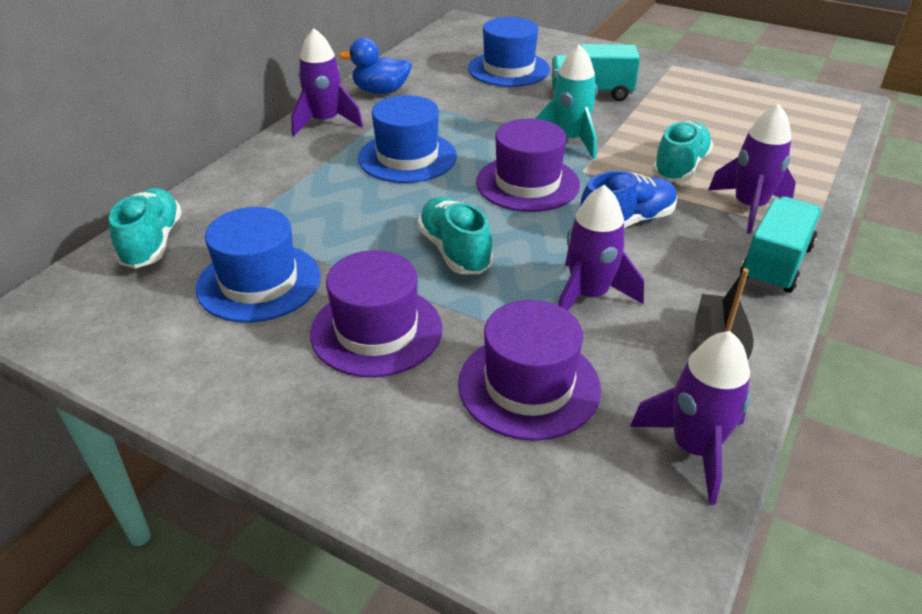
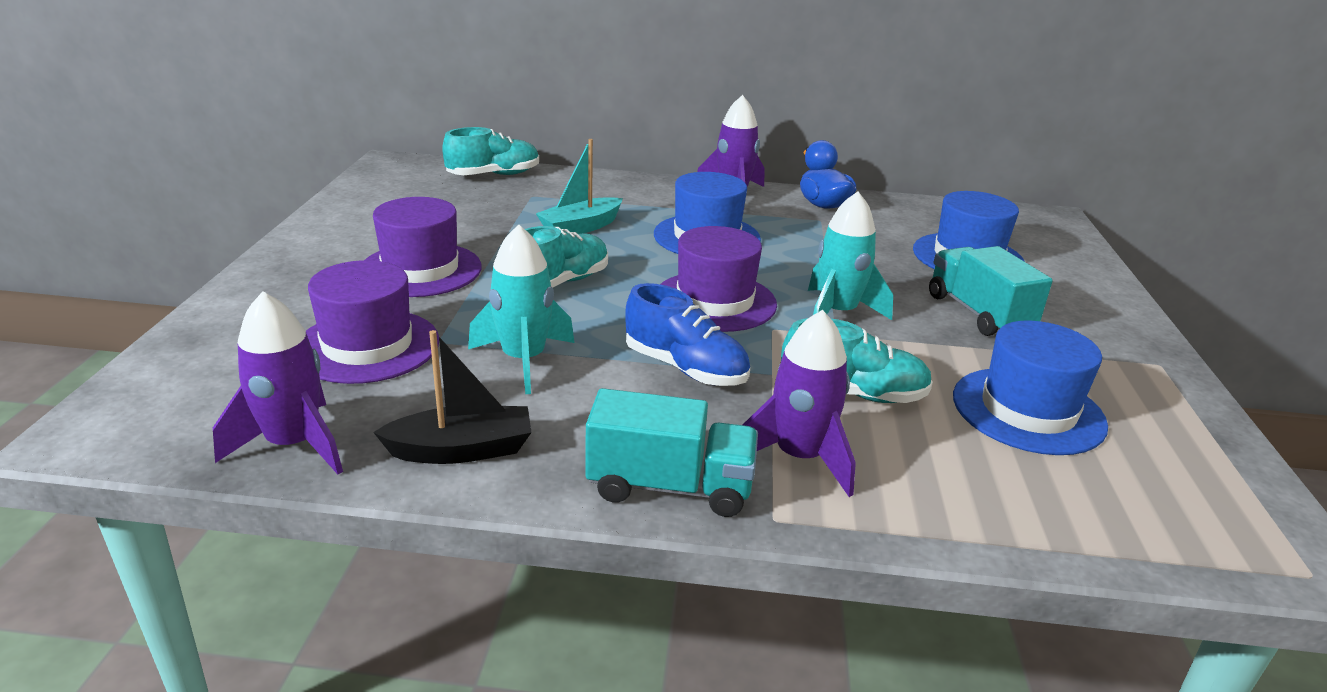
camera: 65 degrees right, 10 degrees down
blue hat [196,207,321,323] -> blue hat moved to [953,321,1108,455]
purple rocket [558,184,644,311] -> turquoise rocket [468,225,574,394]
none -> turquoise boat [536,139,623,234]

